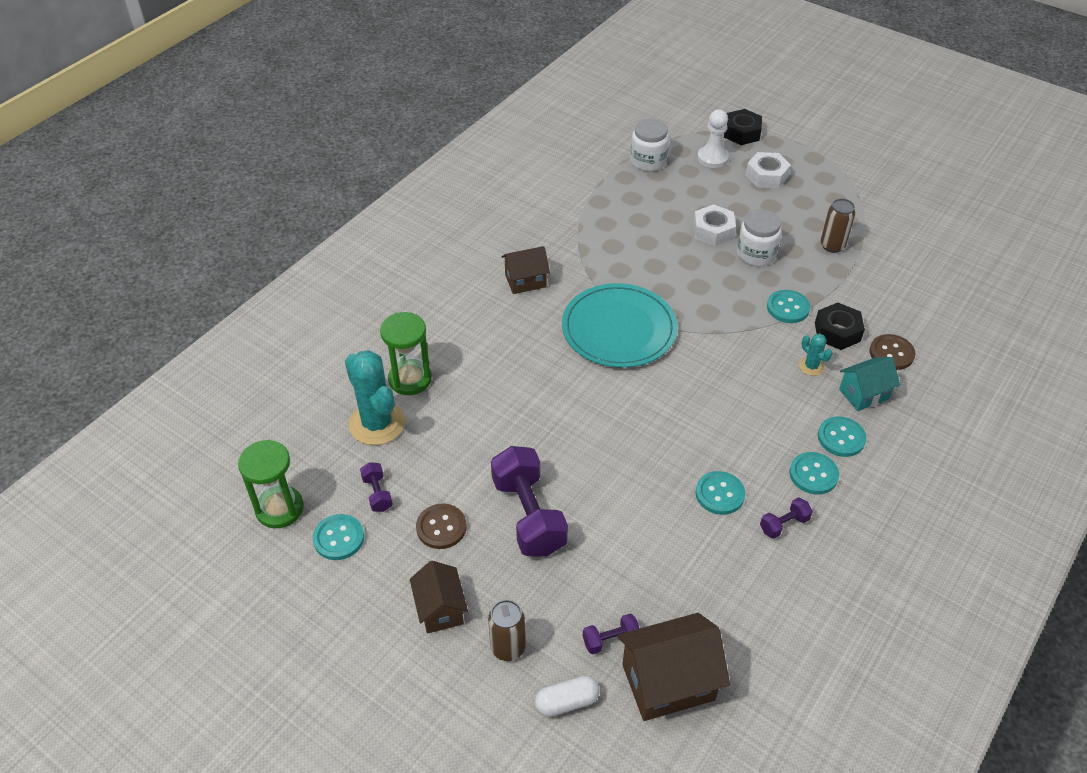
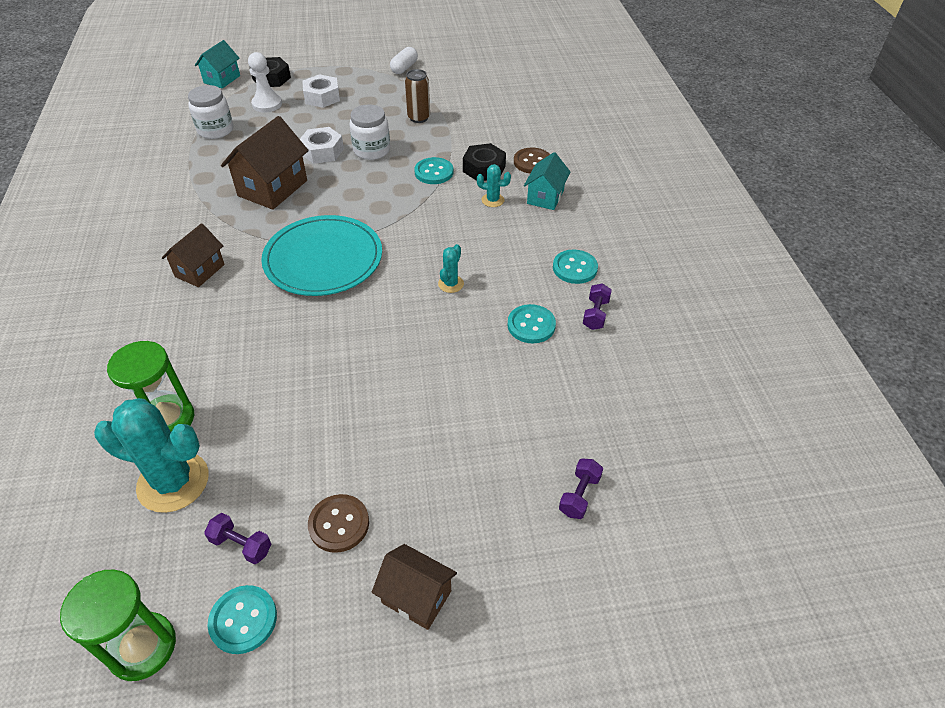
camera: 45 degrees left, 0 degrees up
brown can [488,600,525,661] -> none
purple dumbbell [491,446,568,557] -> none
white capsule [535,676,600,717] -> white capsule moved to [390,47,418,74]
brown house [618,613,730,721] -> brown house moved to [221,116,309,210]
turquoise button [818,416,866,457] -> none
none -> turquoise house [195,40,240,89]
none -> turquoise cactus [438,244,464,293]

